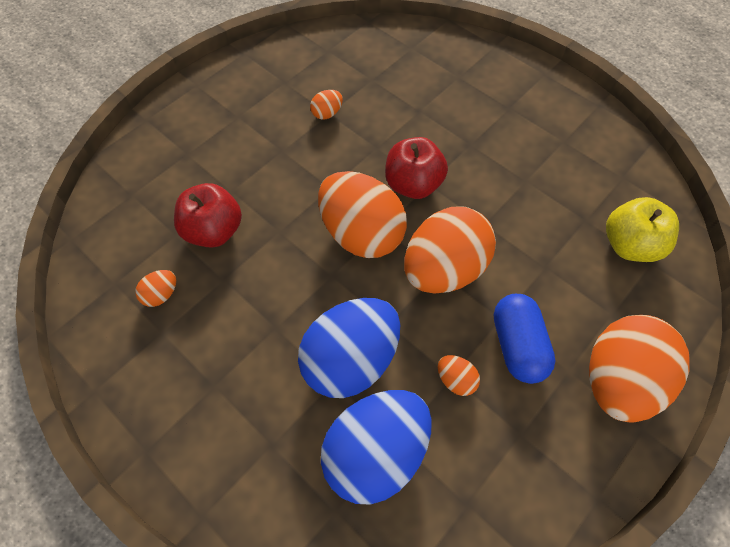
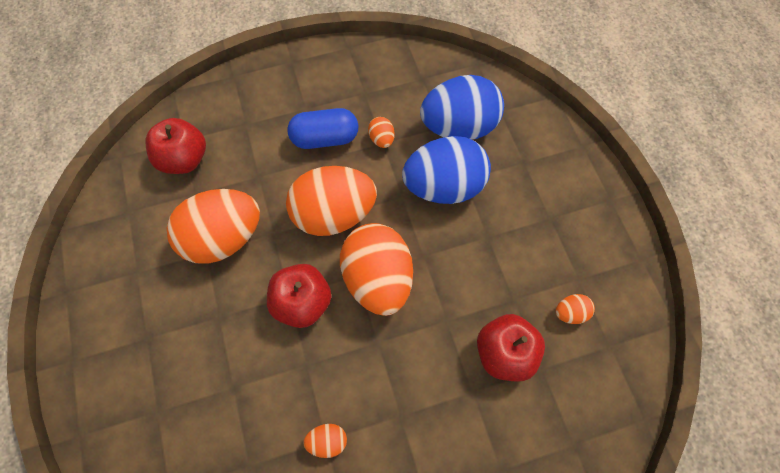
camera: 150 degrees left, 5 degrees up
blue capsule [494,294,555,384] -> blue capsule turned 60 degrees clockwise [287,108,358,149]
orange egg [589,315,690,423] -> orange egg moved to [167,189,260,264]
yellow apple [606,197,679,262] -> red apple [146,118,206,174]

